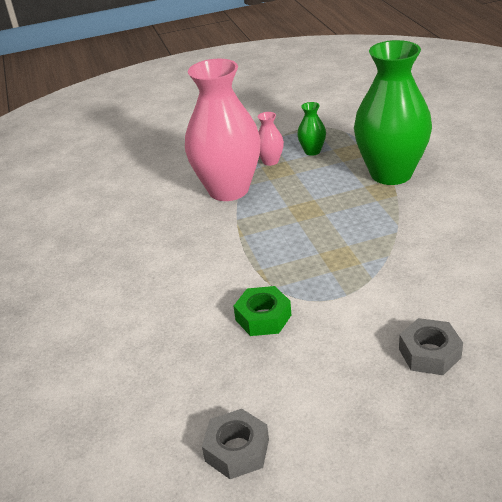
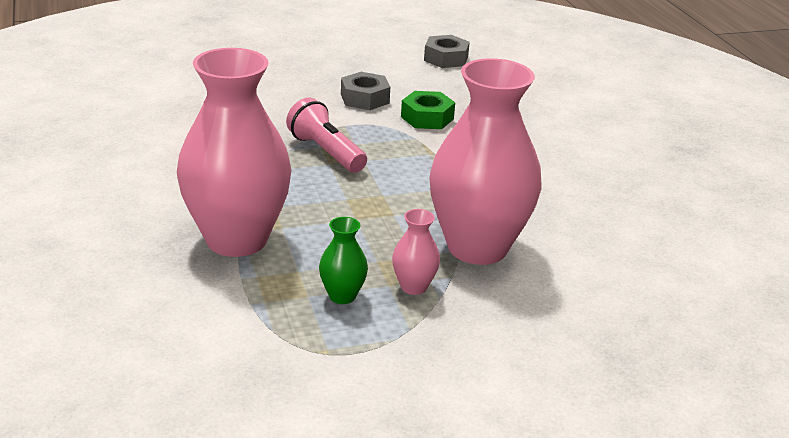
camera: 175 degrees right, 5 degrees down
green vase [354,40,432,185] -> pink vase [177,48,292,257]
grey nut [399,318,463,375] -> grey nut moved to [341,72,390,110]
none -> pink flashlight [286,97,367,173]

